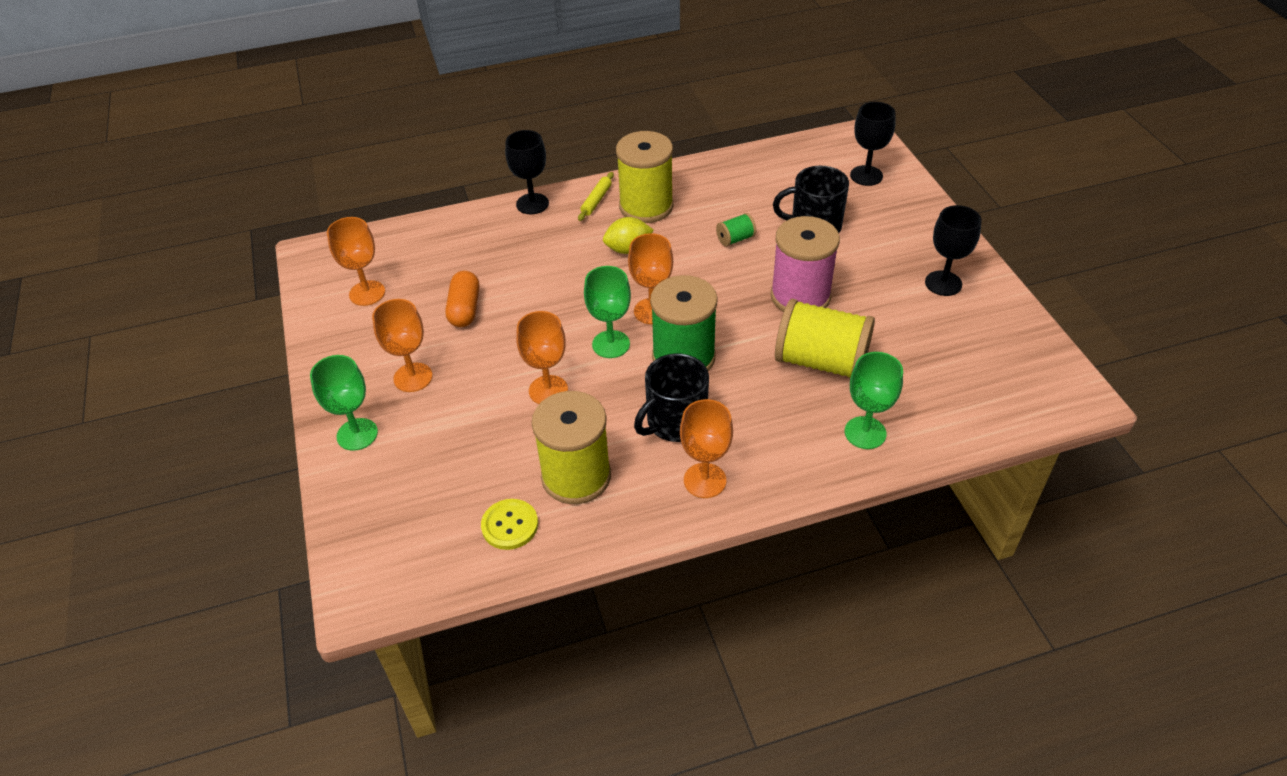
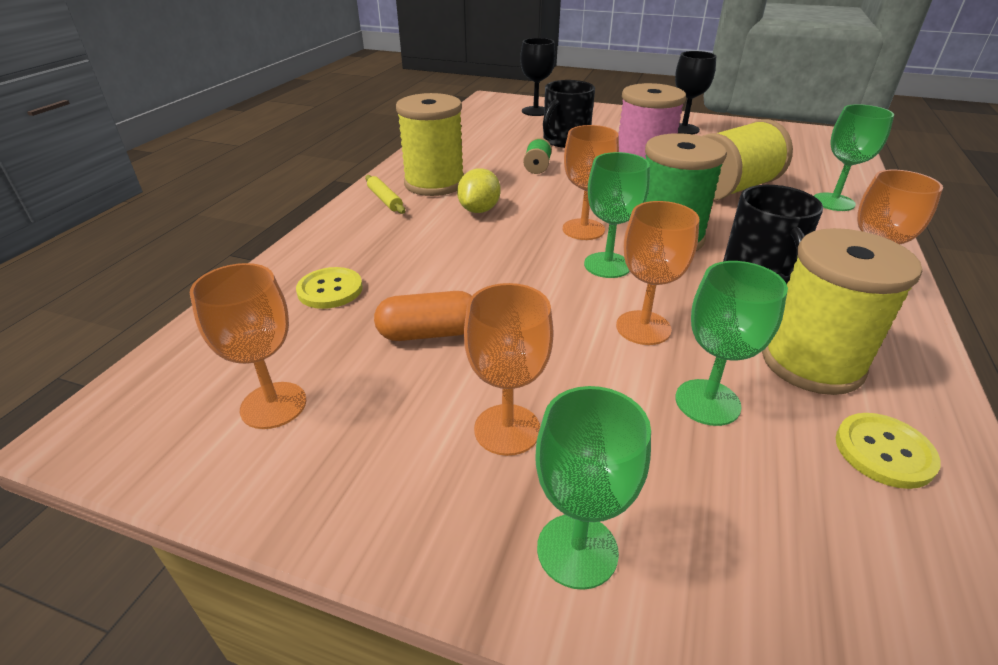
camera: 55 degrees left, 10 degrees down
orange capsule [445,271,479,327] -> orange capsule turned 45 degrees counterclockwise [374,291,471,341]
black goblet [505,130,549,214] -> none
none -> yellow button [296,267,363,309]
none -> green goblet [675,261,788,426]

